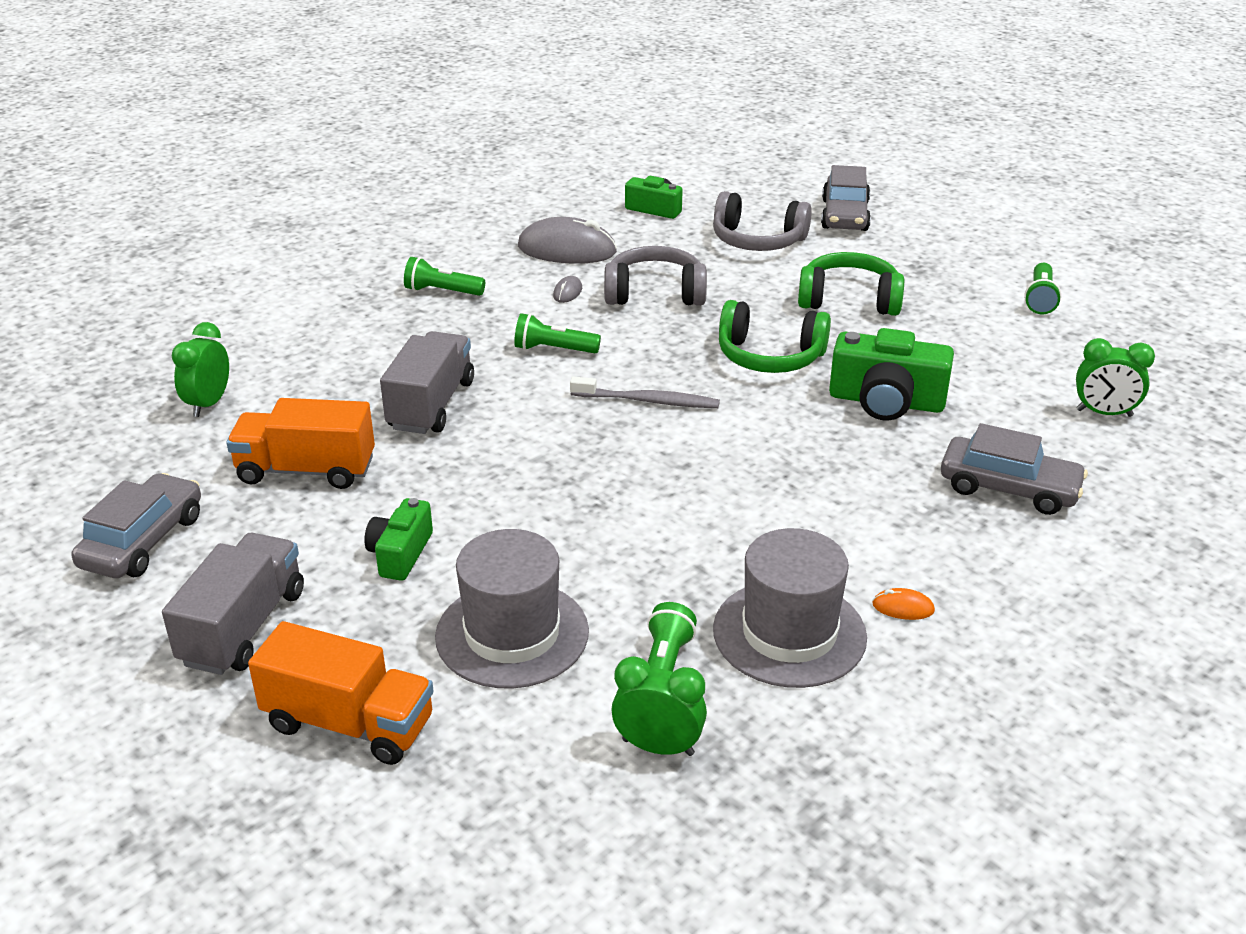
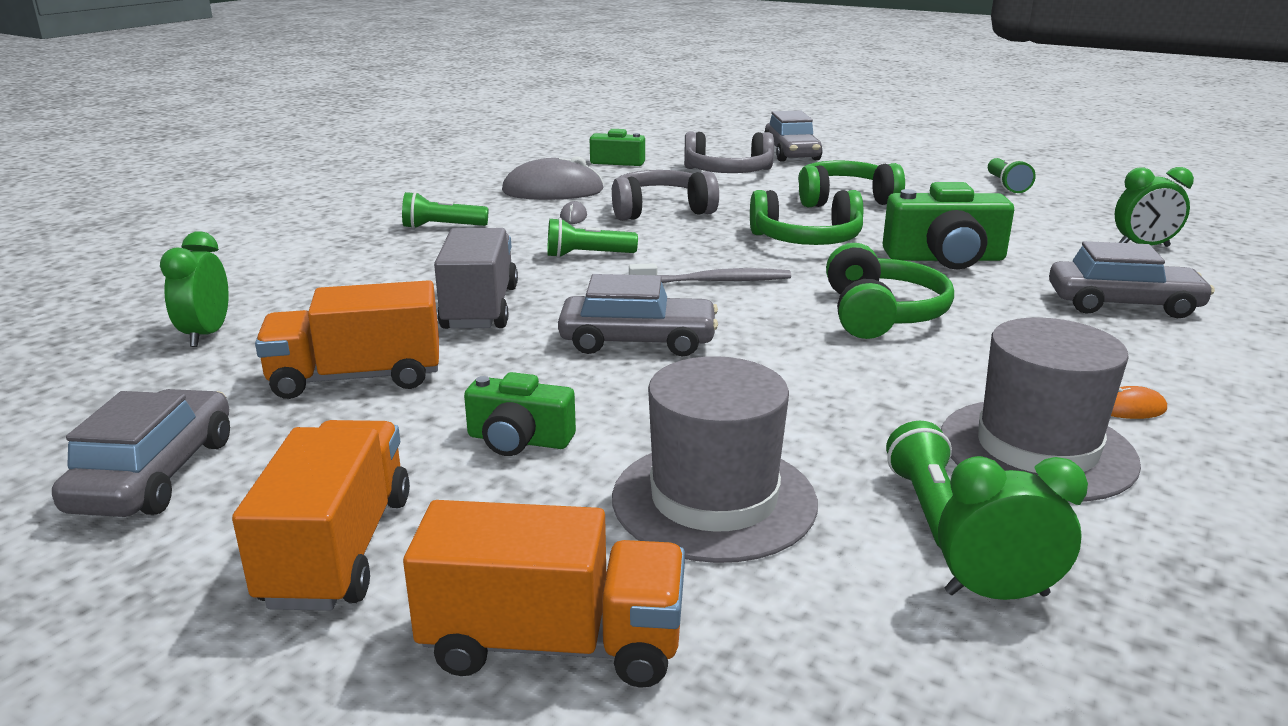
camera: 15 degrees left, 10 degrees down
grey truck [162,533,304,675] -> orange truck [232,420,410,611]
green camera [364,498,433,581] -> green camera turned 75 degrees counterclockwise [464,372,576,456]
none -> grey car [558,274,718,357]
none -> green headphones [826,243,954,339]

